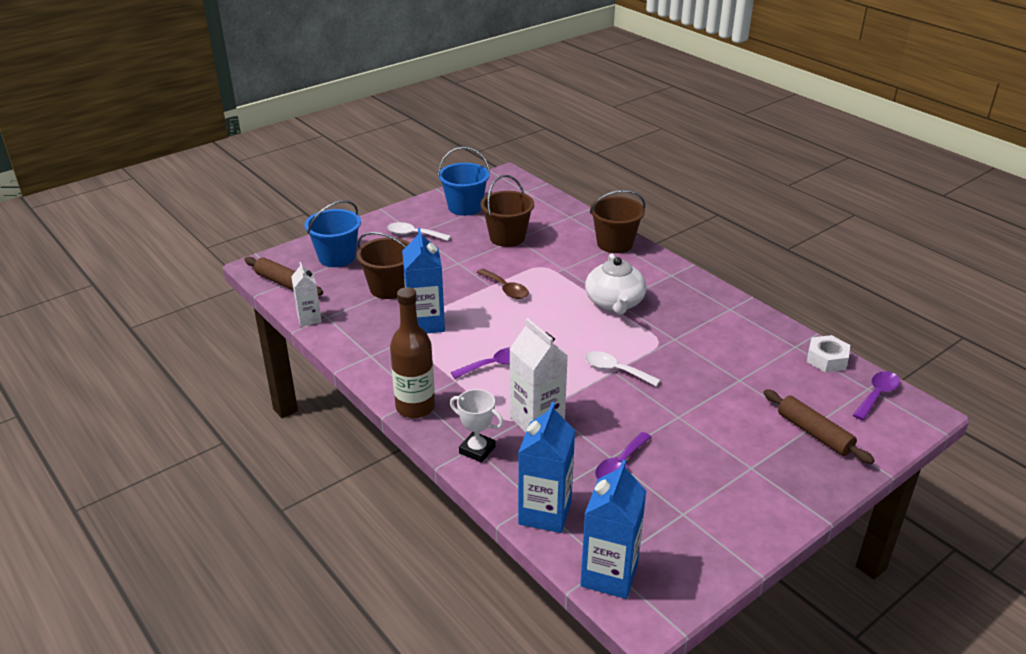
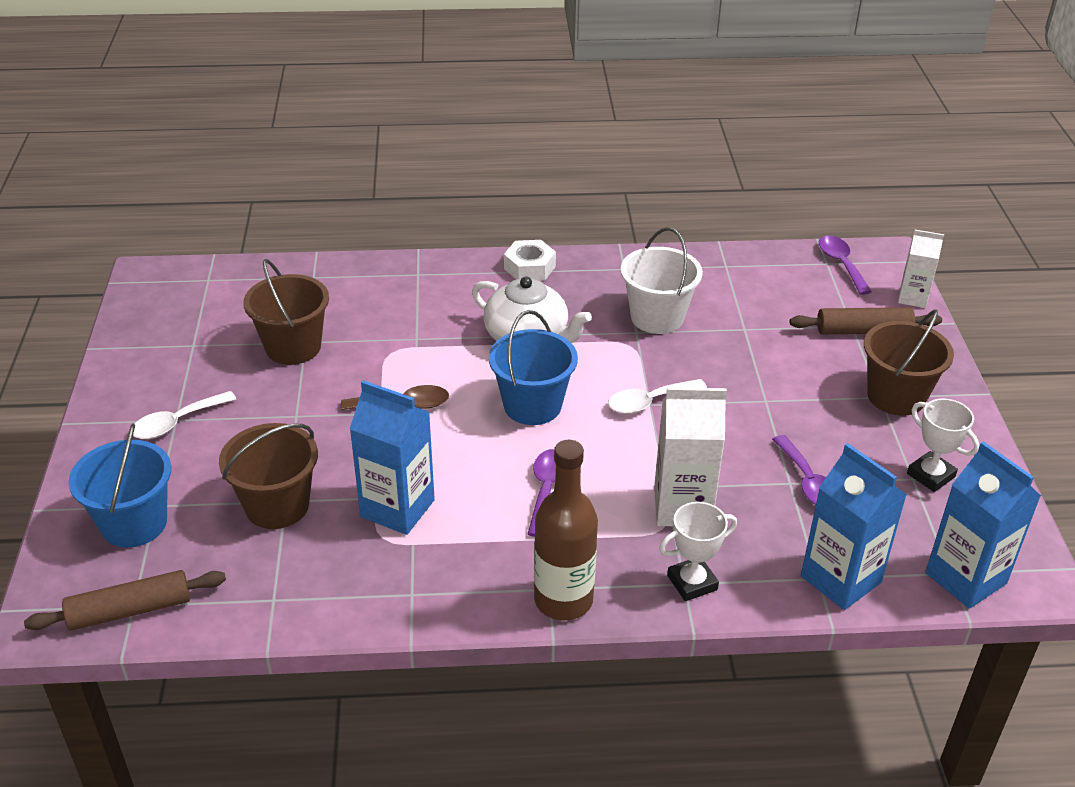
camera: 55 degrees left, 5 degrees up
white carton [291,262,322,326] -> white carton moved to [898,230,944,308]
blue bucket [438,147,490,216] -> blue bucket moved to [489,310,578,425]
brown bucket [590,190,645,253] -> brown bucket moved to [864,310,954,416]
white nut [807,335,850,372] -> white nut moved to [504,240,556,281]
none -> white bucket [621,227,703,334]
none -> white trophy [907,398,979,492]

